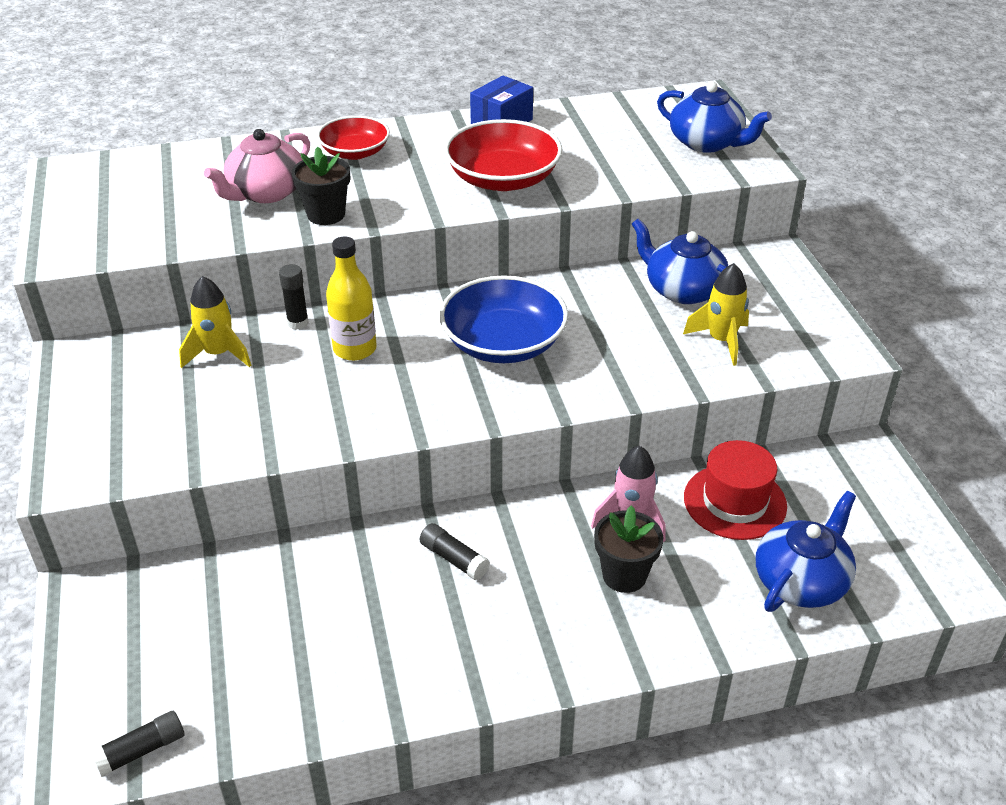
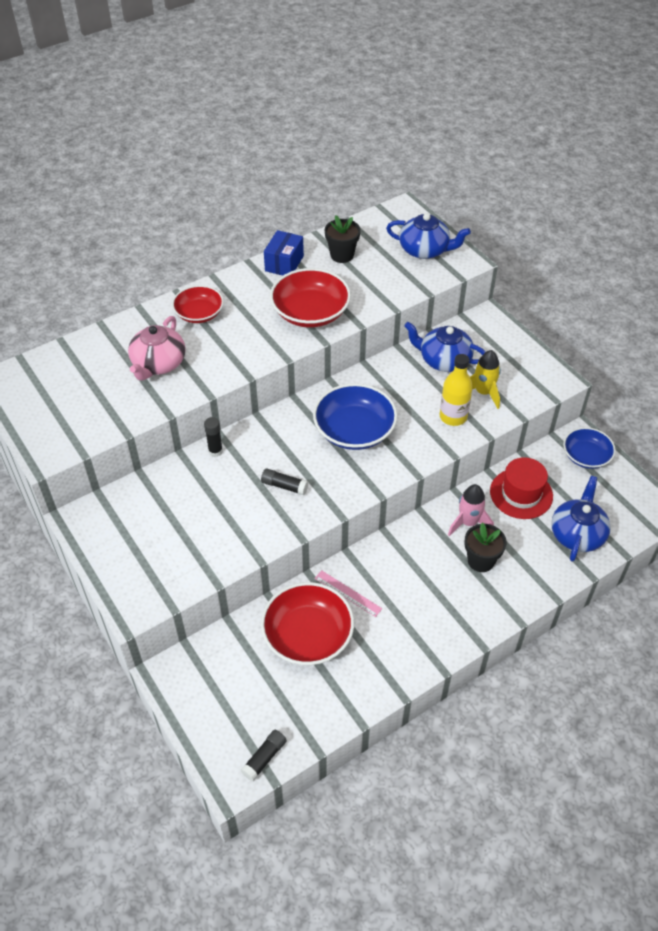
camera: 20 degrees left, 10 degrees up
yellow rocket [179,276,251,368] -> none
black flower pot [292,147,350,225] -> black flower pot moved to [324,216,361,263]
yellow bottle [326,237,377,361] -> yellow bottle moved to [440,354,473,426]
black glue stick [420,523,490,580] -> black glue stick moved to [261,469,308,495]
none -> red bowl [261,582,354,665]
none -> pink ruler [315,570,382,617]
none -> blue bowl [563,427,616,469]

